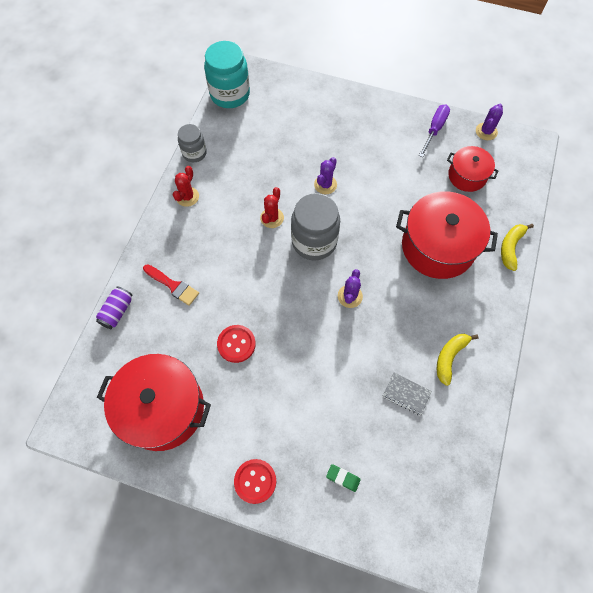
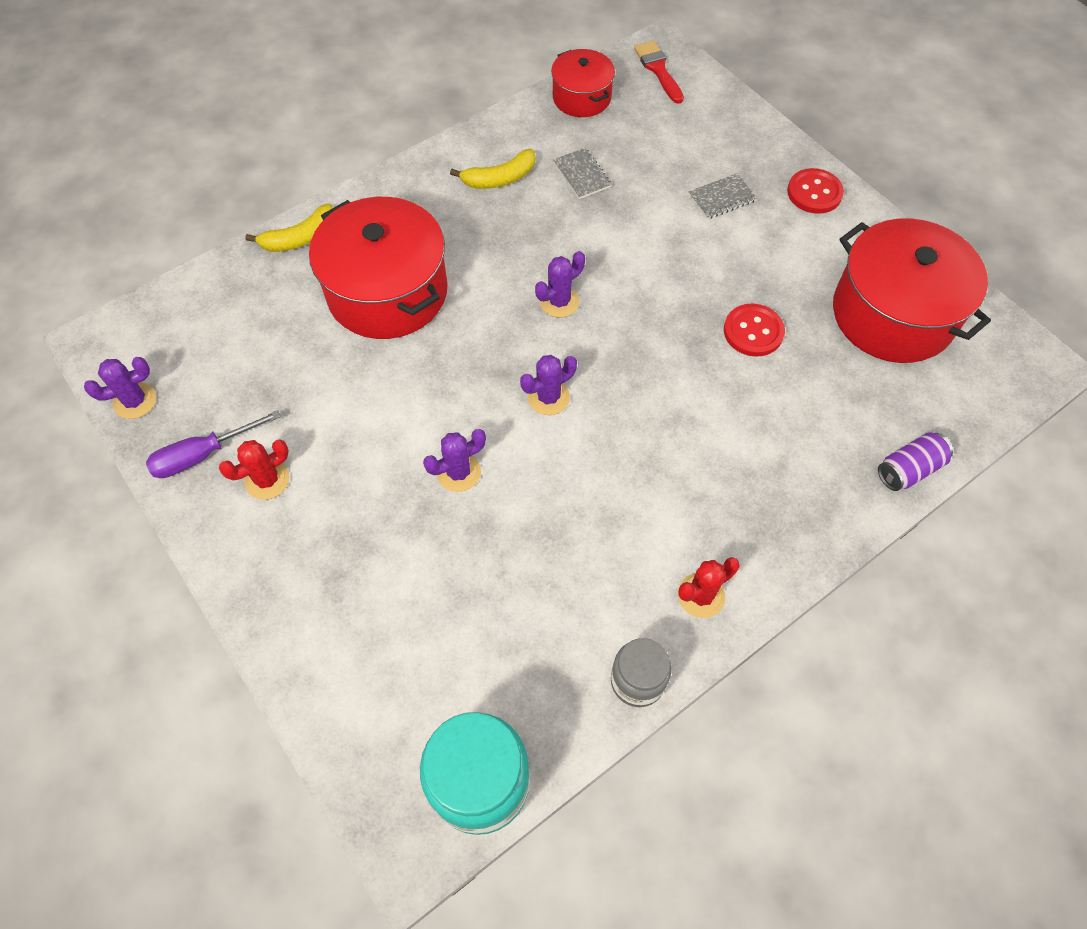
camera: 145 degrees left, 5 degrees down
red brush [143,264,199,306] -> red brush moved to [634,41,684,104]
red cactus [260,187,284,228] -> red cactus moved to [219,440,289,500]
grey jar [291,193,340,260] -> purple cactus [520,355,577,415]
green eraser [326,464,361,492] -> none
red pot [447,146,498,192] -> red pot moved to [551,49,615,117]
none -> grey notebook [689,173,757,219]

